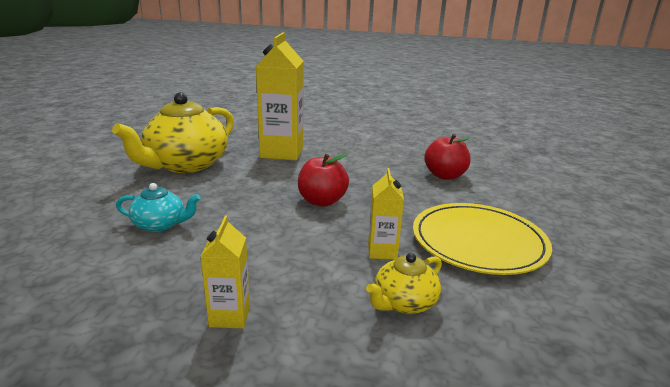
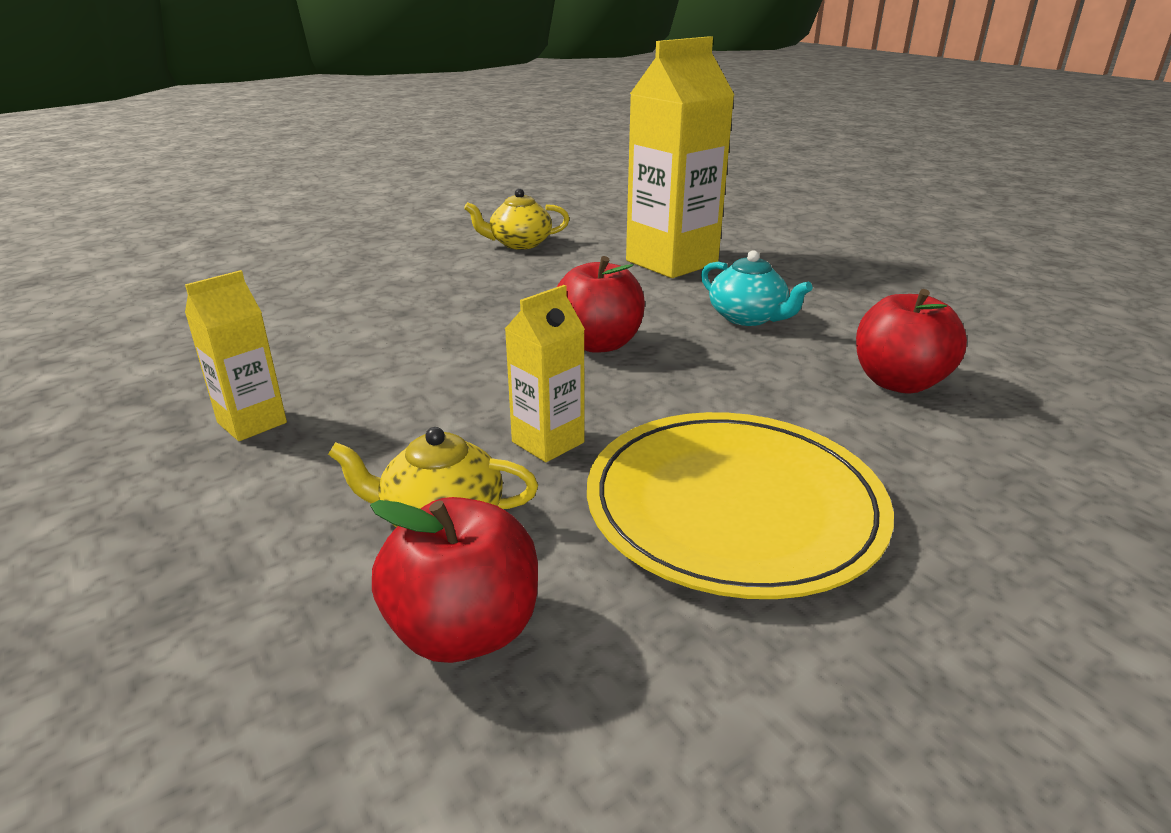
camera: 45 degrees right, 5 degrees up
yellow teapot [112,92,234,173] -> yellow teapot [464,188,570,250], size x0.49
turquoise teapot [116,183,200,232] -> turquoise teapot moved to [701,250,813,326]
none -> red apple [370,497,538,663]

